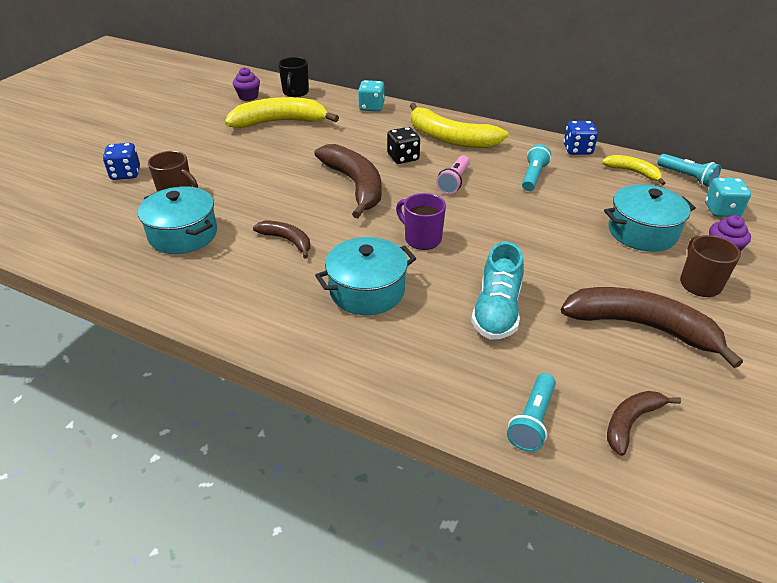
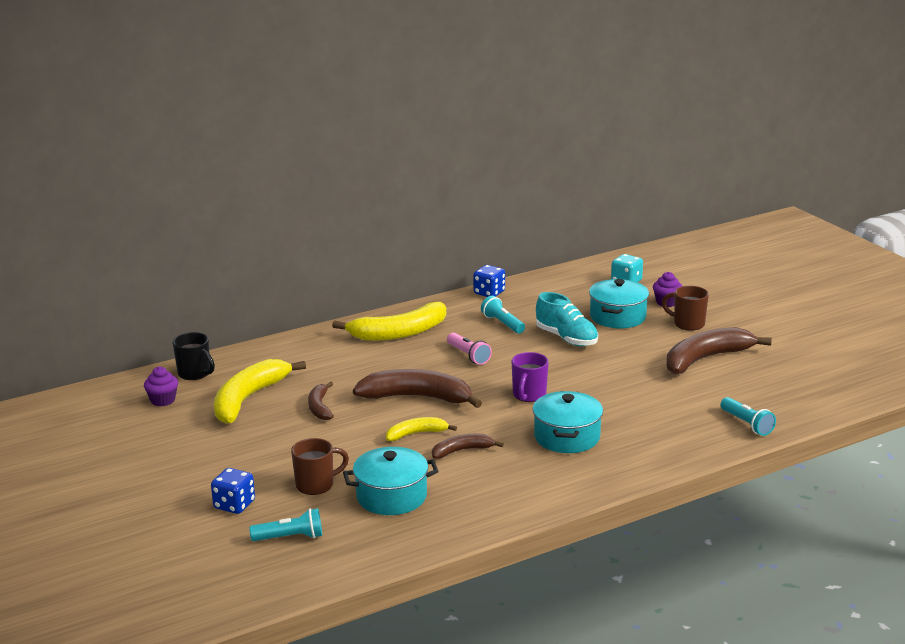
camera: 55 degrees left, 15 degrees down
turquoise dice [358,80,384,111] -> none
black dice [387,127,420,164] -> none
purple mug [396,193,446,250] -> purple mug turned 60 degrees counterclockwise [511,352,549,402]
turquoise shoe [471,242,524,340] -> turquoise shoe moved to [536,292,598,346]
yellow banana [601,155,666,185] -> yellow banana moved to [386,417,457,441]
brown banana [607,391,681,456] -> brown banana moved to [308,382,334,420]
turquoise flashlight [657,154,721,187] -> turquoise flashlight moved to [249,508,322,541]

